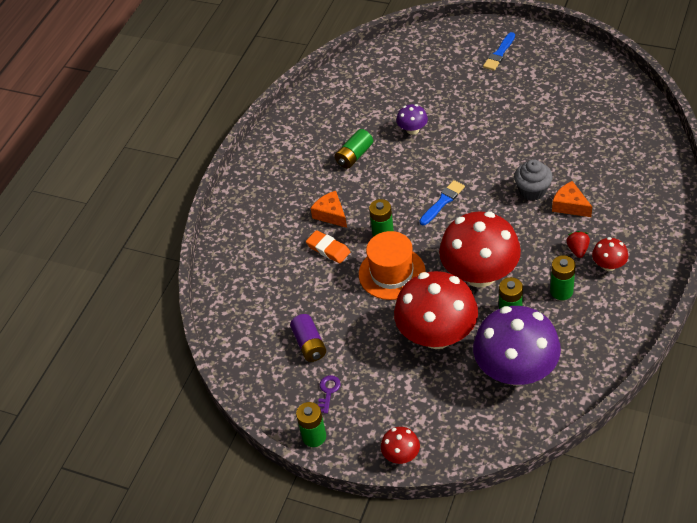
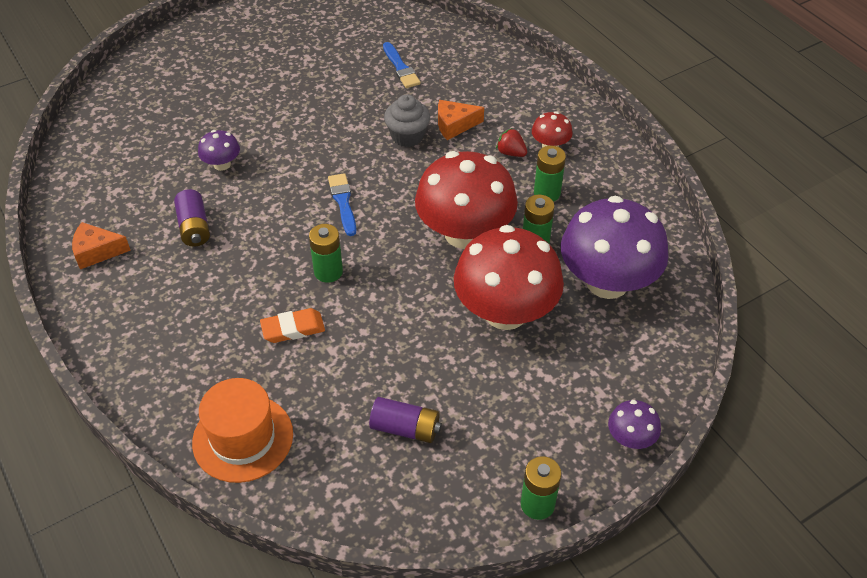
camera: 60 degrees left, 0 degrees up
orange cheese [311,191,347,228] -> orange cheese moved to [72,222,131,269]
purple key [318,375,341,414] -> none
green battery [335,129,373,169] -> purple battery [174,189,210,246]
orange hat [359,231,426,300] -> orange hat moved to [192,378,293,483]
red mushroom [381,427,420,464] -> purple mushroom [608,400,661,449]
blue brush [483,32,515,71] -> blue brush moved to [383,42,421,88]

